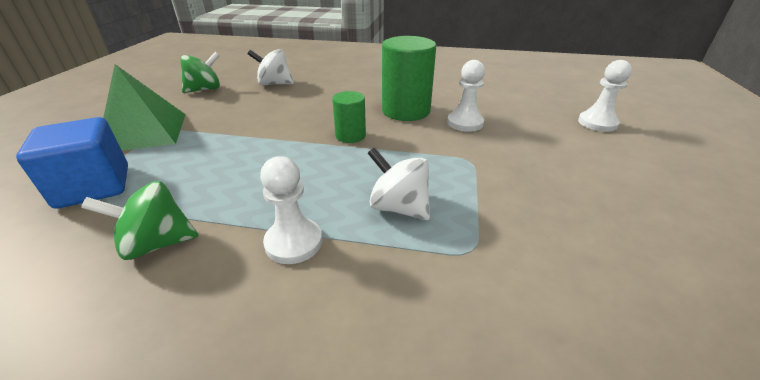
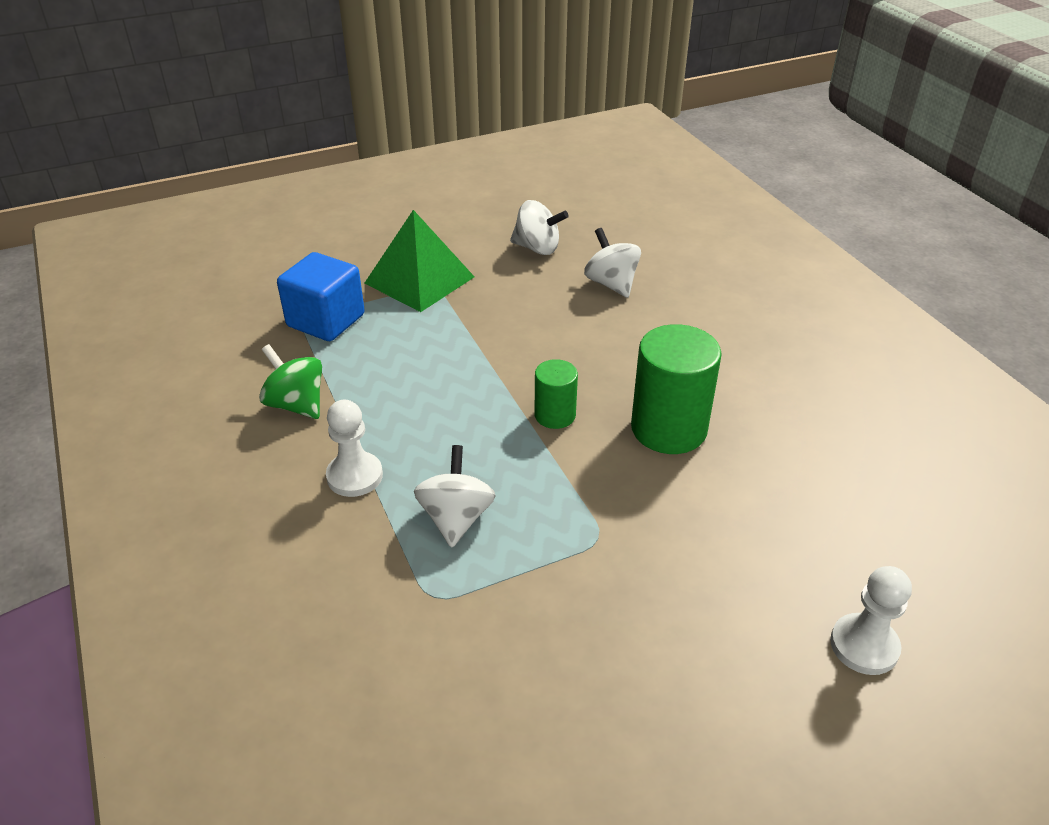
camera: 55 degrees right, 5 degrees up
green spinning top [180,52,220,93] -> white spinning top [510,200,569,255]
white pawn [447,60,485,132] -> none

